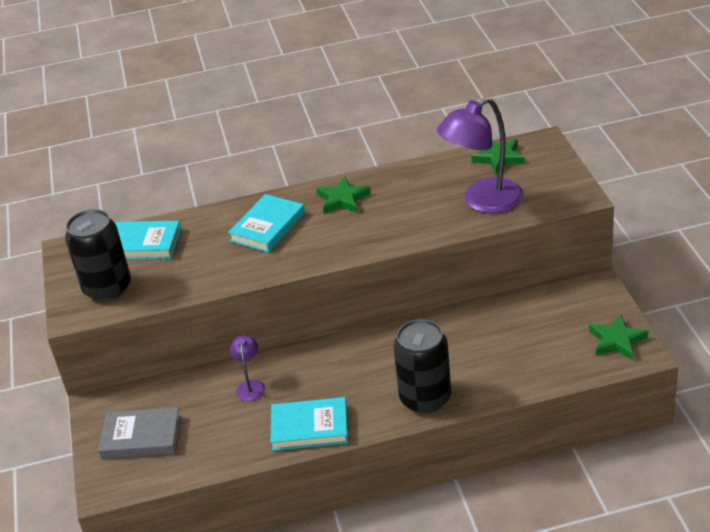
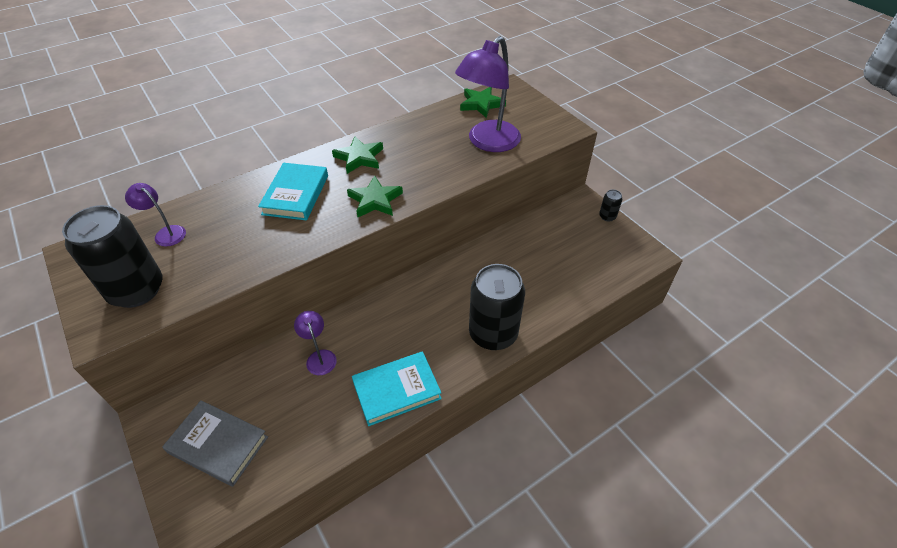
camera: 25 degrees left, 10 degrees up
grey book [98,407,181,459] -> grey book turned 45 degrees clockwise [162,400,268,487]
turquoise book [115,221,181,260] -> purple lamp [125,183,186,246]
green star [589,314,648,360] -> green star moved to [347,176,403,217]
none -> black can [599,189,622,221]

